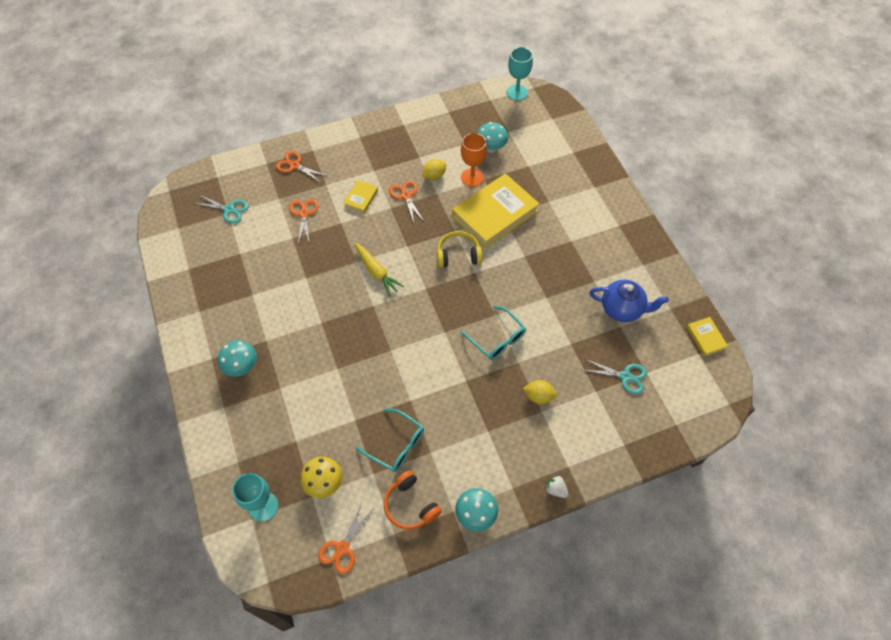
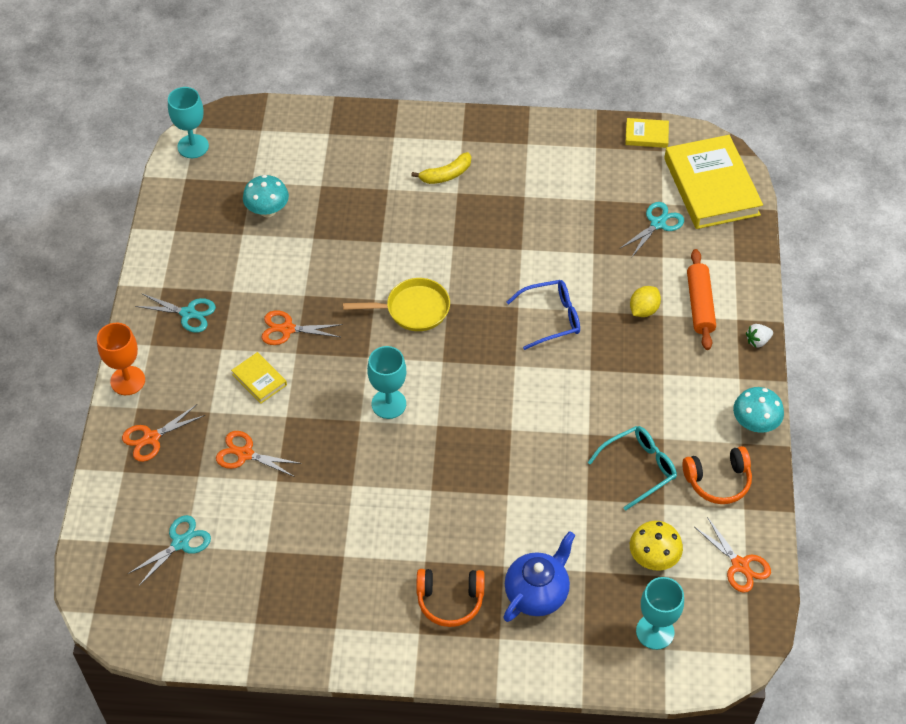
camera: 65 degrees left, 5 degrees down
turquoise mushroom [218,340,257,377] -> orange headphones [416,569,485,627]
yellow carrot [354,243,404,297] -> turquoise goblet [367,346,406,419]
yellow lemon [422,159,446,180] -> none
yellow headphones [437,231,483,268] -> yellow pan [343,278,450,331]
yellow book [452,174,540,249] -> yellow book moved to [664,135,763,229]
turquoise glasses [460,306,526,360] -> blue glasses [507,280,580,350]
orange goblet [461,133,487,187] -> orange goblet moved to [97,323,145,395]
blue teapot [589,280,669,322] -> blue teapot moved to [504,531,575,622]
none -> turquoise scissors [135,293,216,333]
none -> yellow banana [411,152,471,184]
none -> orange rolling pin [687,249,716,350]

